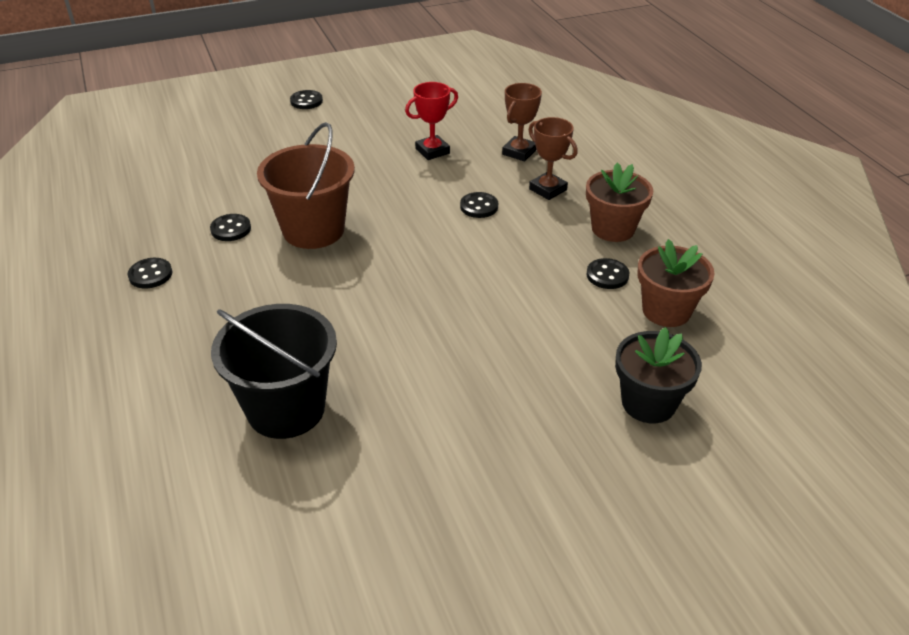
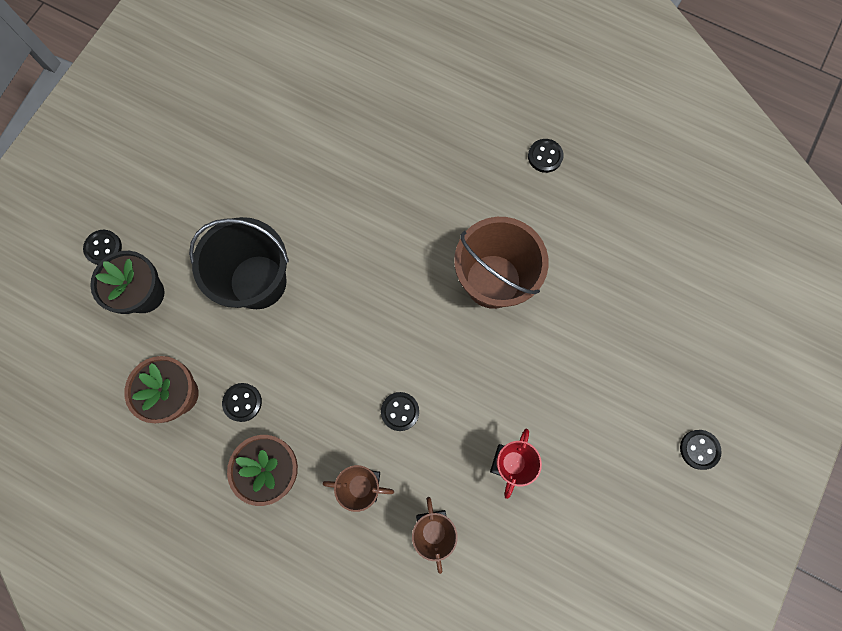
camera: 140 degrees right, 35 degrees up
black button [210,214,251,241] -> black button moved to [83,230,122,265]
black bucket [211,304,337,439] -> black bucket moved to [189,217,289,309]

